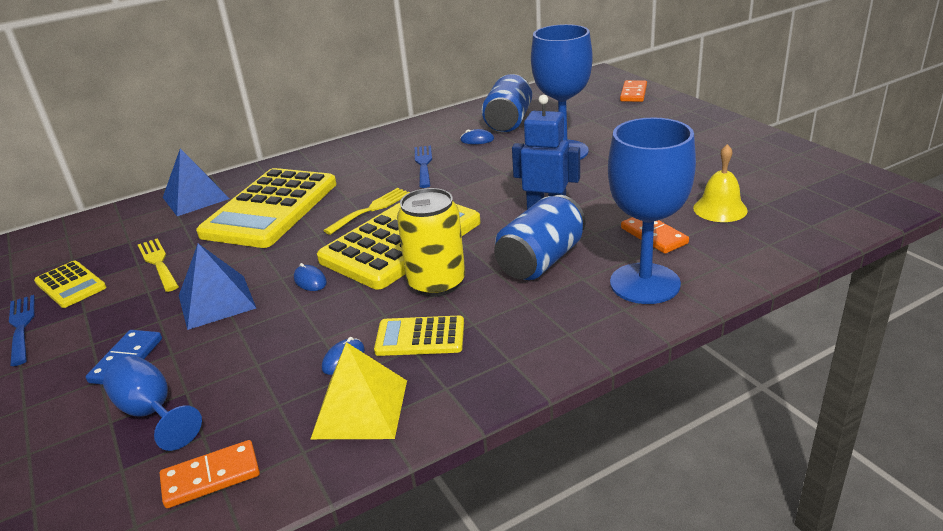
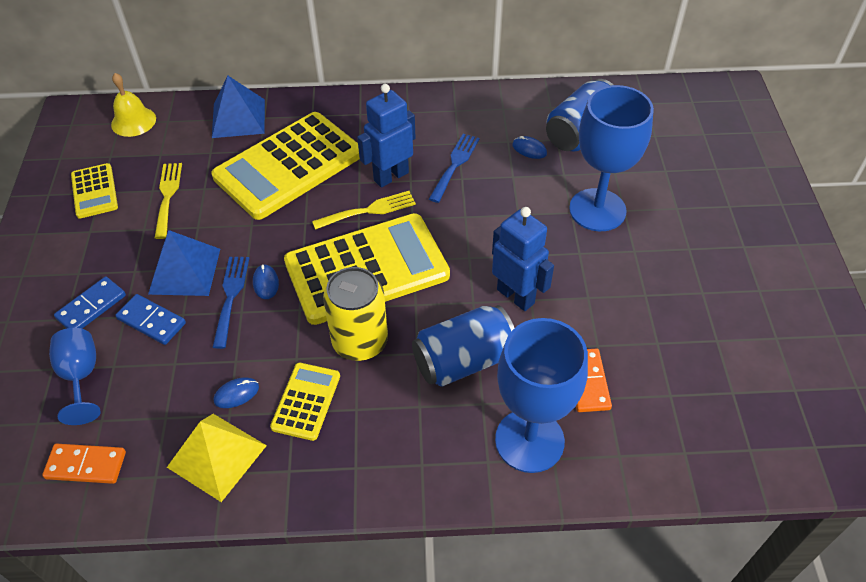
camera: 25 degrees right, 20 degrees up
blue fork [9,295,35,366] -> blue fork moved to [213,257,249,349]
yellow calculator [374,316,464,356] -> yellow calculator turned 75 degrees clockwise [270,363,340,441]
orange domino [620,80,647,102] -> none
yellow bell [693,144,748,222] -> yellow bell moved to [111,73,156,137]
none -> blue domino [115,294,186,345]
none -> blue robot [357,84,416,188]

